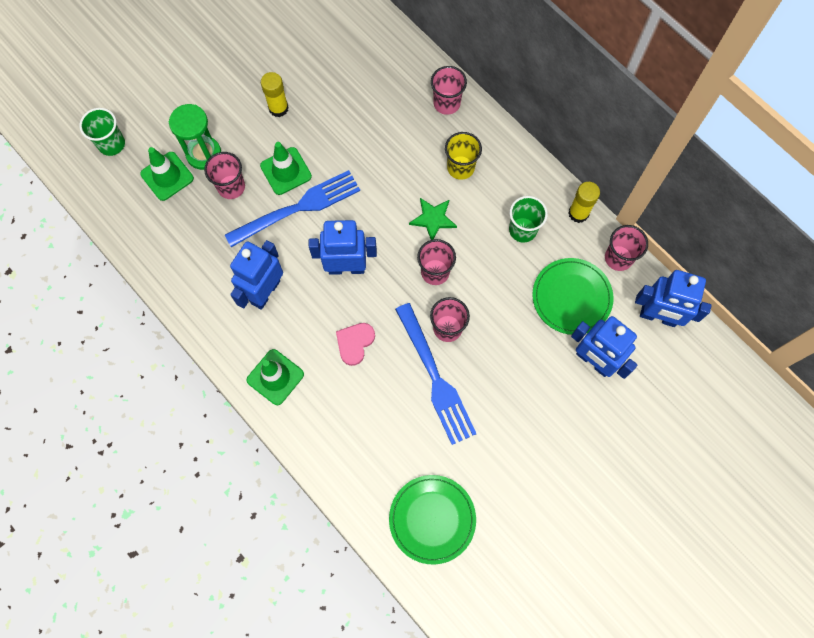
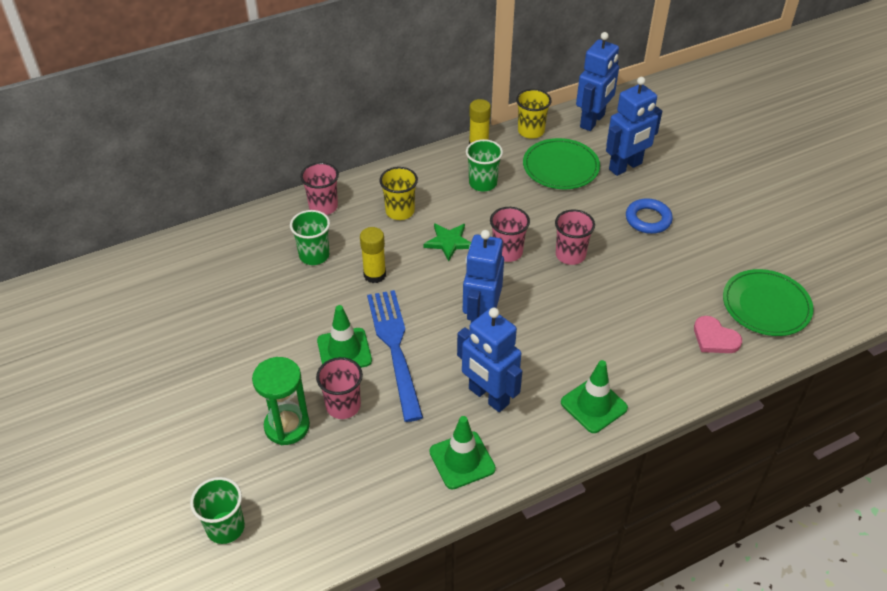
camera: 75 degrees left, 25 degrees down
green traffic cone [140,147,194,201] -> green traffic cone moved to [429,416,496,489]
yellow glue stick [261,72,289,117] -> yellow glue stick moved to [360,227,386,283]
pink heart [336,323,375,366] -> pink heart moved to [694,316,742,353]
blue fork [395,303,477,445] -> none
pink cup [605,225,648,271] -> yellow cup [516,89,552,139]
none -> green cup [290,210,330,265]
none -> blue ring [626,198,673,234]

